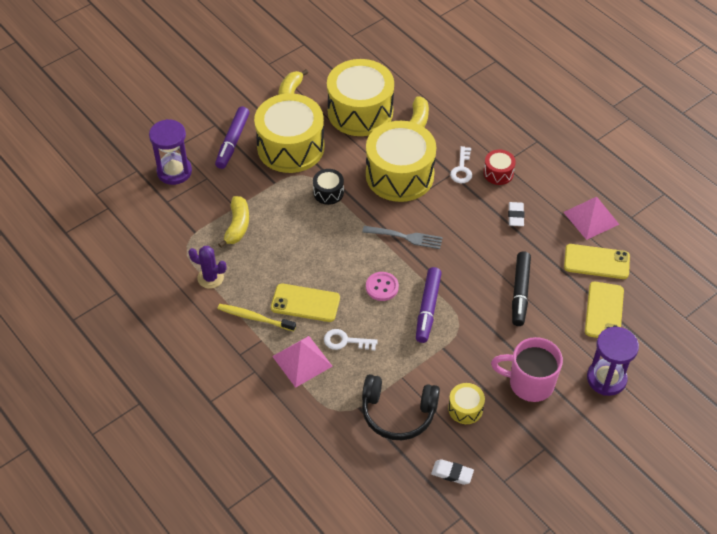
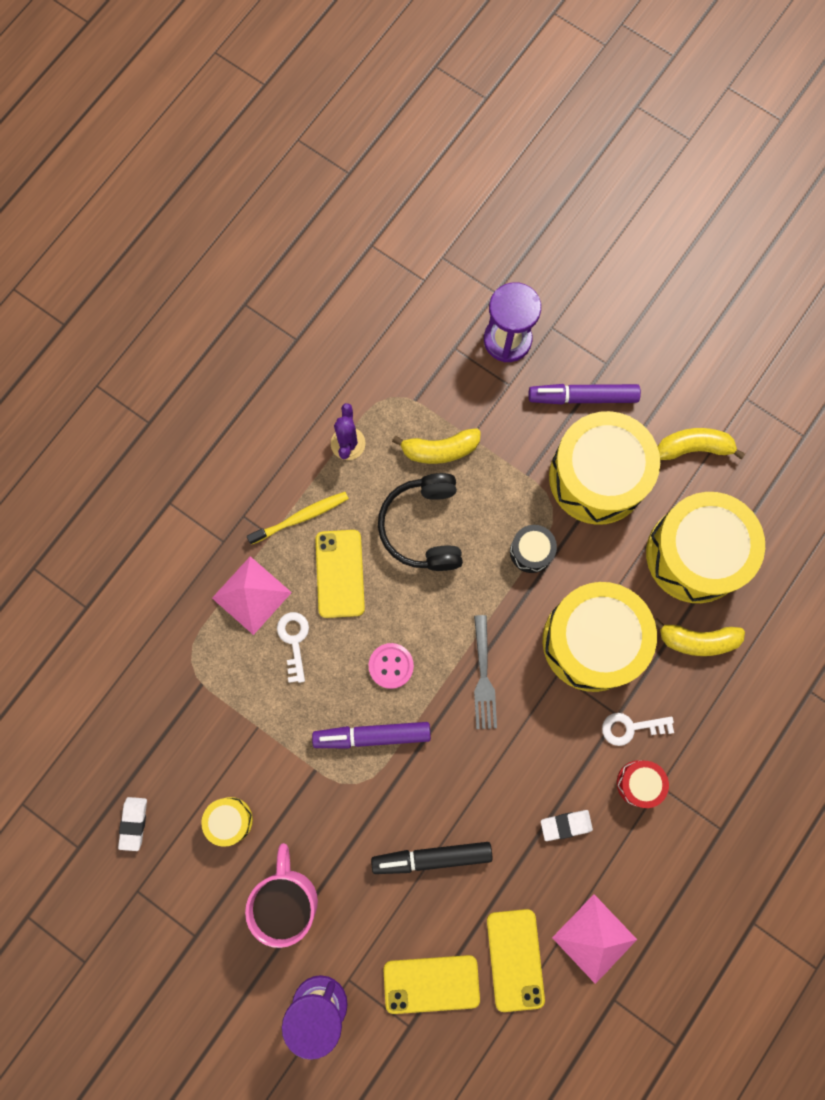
camera: 75 degrees right, 25 degrees up
yellow toothbrush [218,304,296,331] -> yellow toothbrush turned 60 degrees clockwise [247,492,349,545]
black headphones [362,374,440,440] -> black headphones moved to [378,473,463,571]

